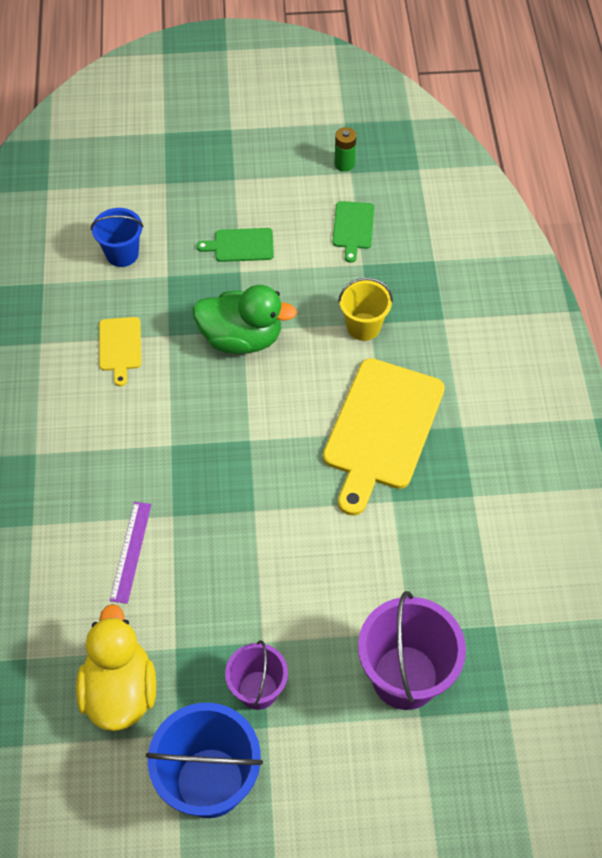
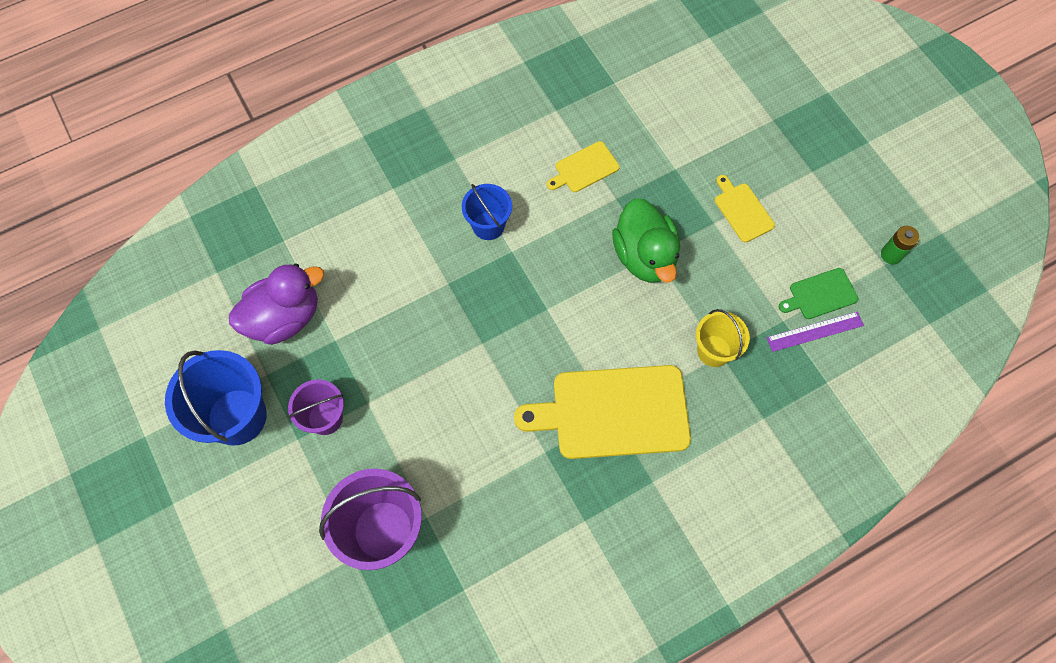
camera: 65 degrees right, 10 degrees up
yellow duck [76,604,156,731] -> purple duck [229,263,324,345]
blue bucket [91,208,143,267] -> blue bucket moved to [462,184,512,240]
purple ruler [110,502,152,604] -> purple ruler moved to [767,311,864,352]
green cutting board [196,228,274,262] -> yellow cutting board [715,175,775,242]

